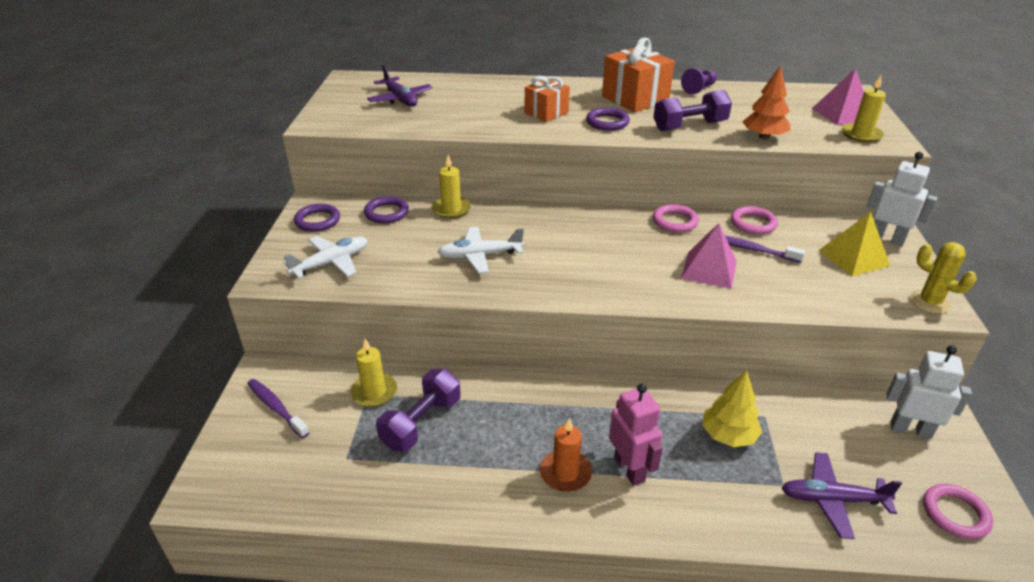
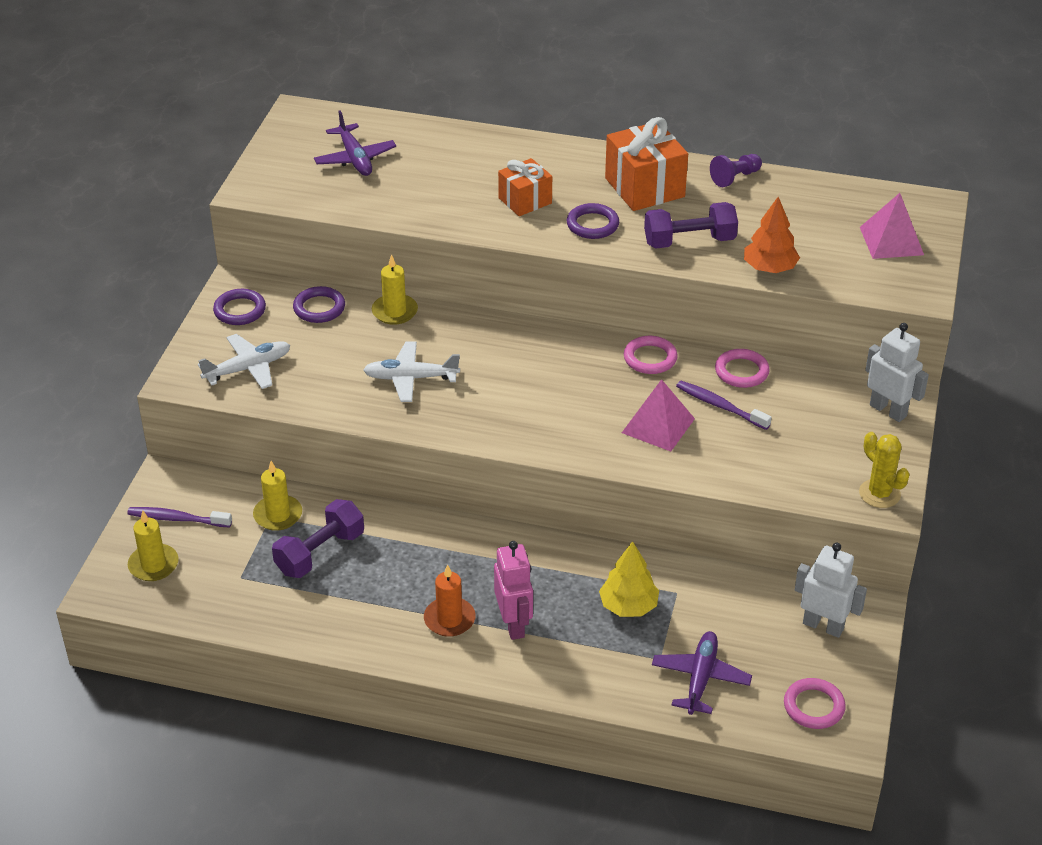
camera: 10 degrees right, 5 degrees up
purple toothbrush [247,379,309,438] -> purple toothbrush turned 45 degrees counterclockwise [127,507,232,527]
purple plane [782,452,902,539] -> purple plane turned 90 degrees clockwise [652,631,752,715]
yellow pyramid [819,212,890,276] -> none
yellow candle [842,75,886,143] -> yellow candle moved to [128,511,179,581]

